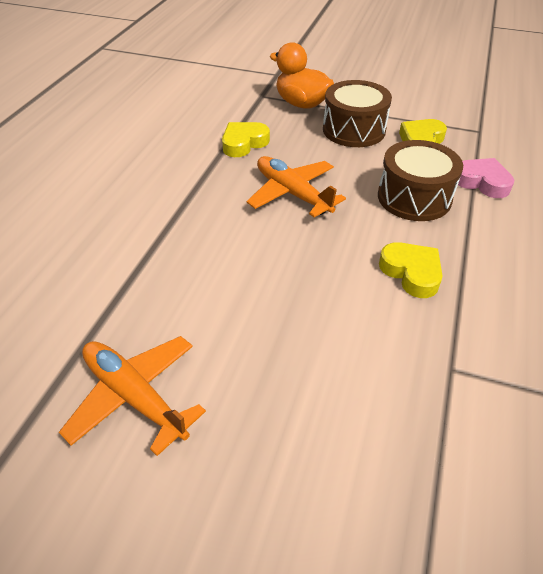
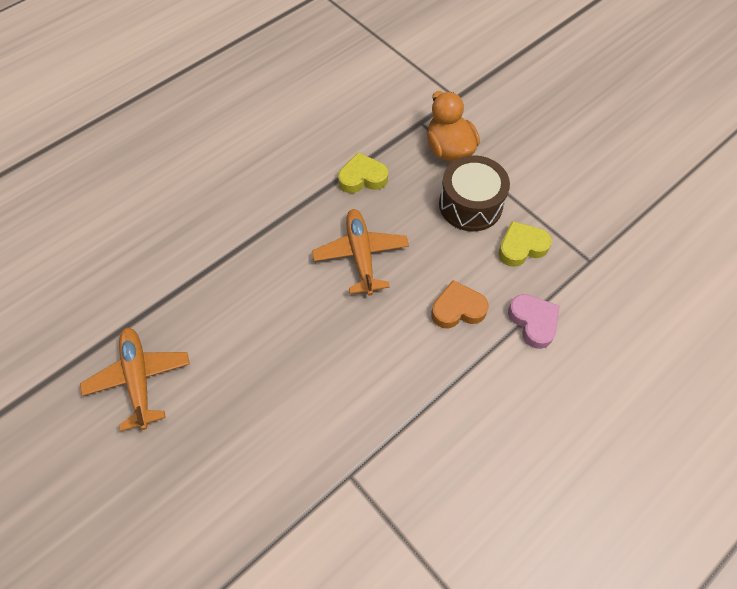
camera: 30 degrees right, 15 degrees up
brown drum [378,140,463,221] -> orange heart [431,280,489,328]
yellow heart [379,242,442,298] -> none

